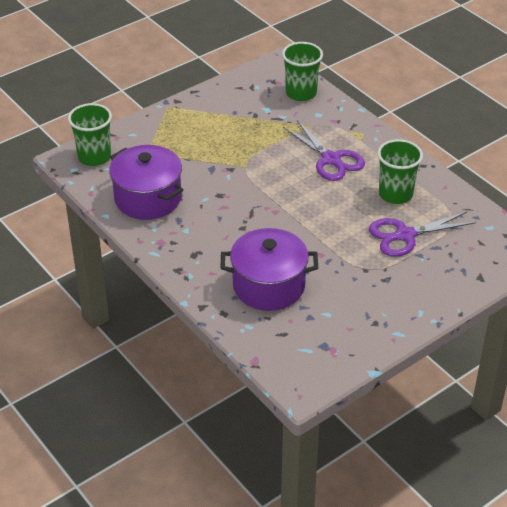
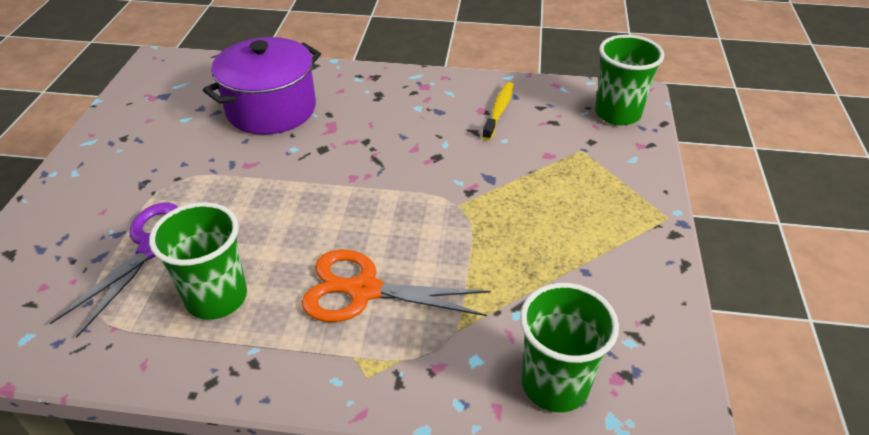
camera: 135 degrees right, 0 degrees up
purple pot [109,145,183,220] -> yellow toothbrush [482,82,514,140]
purple scissors [283,120,365,181] -> orange scissors [302,249,491,322]

